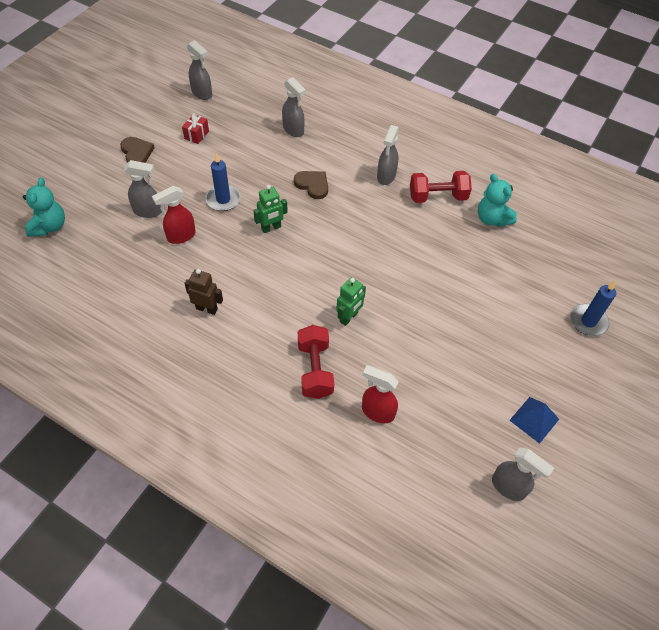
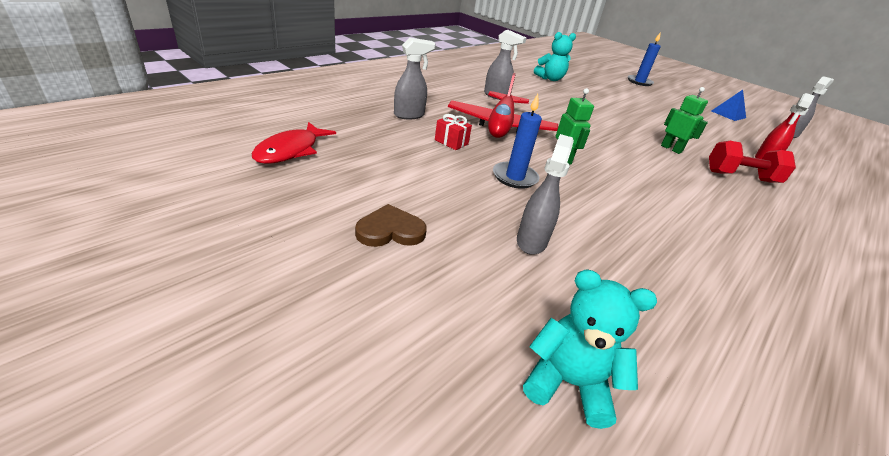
camera: 80 degrees left, 20 degrees down
red spray bottle [152,186,196,244] -> none
red gift [182,113,209,144] -> red gift moved to [435,114,472,150]
brown robot [184,269,223,315] -> none
grey spray bottle [187,40,212,100] -> red fish [252,122,336,164]
brown heart [294,171,328,199] -> red plane [448,73,558,138]
red dumbbell [410,171,472,203] -> none

